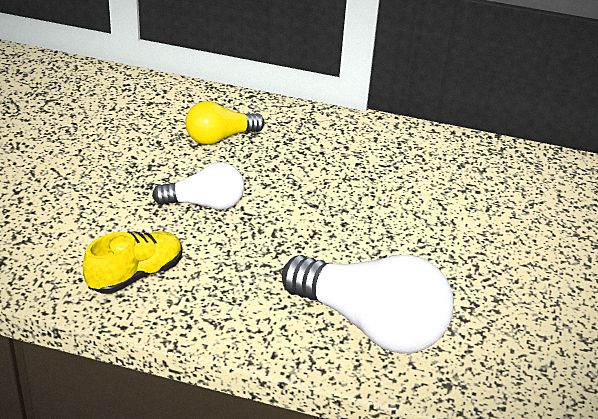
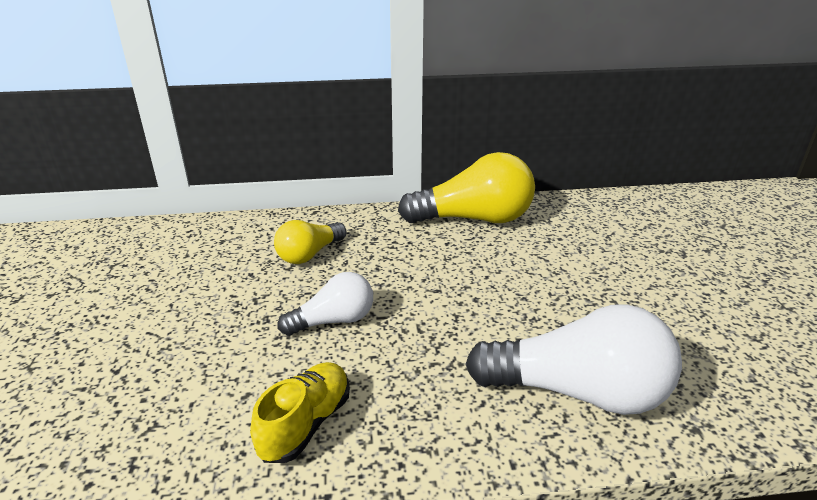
camera: 20 degrees left, 5 degrees down
none -> yellow light bulb [398,152,535,223]

